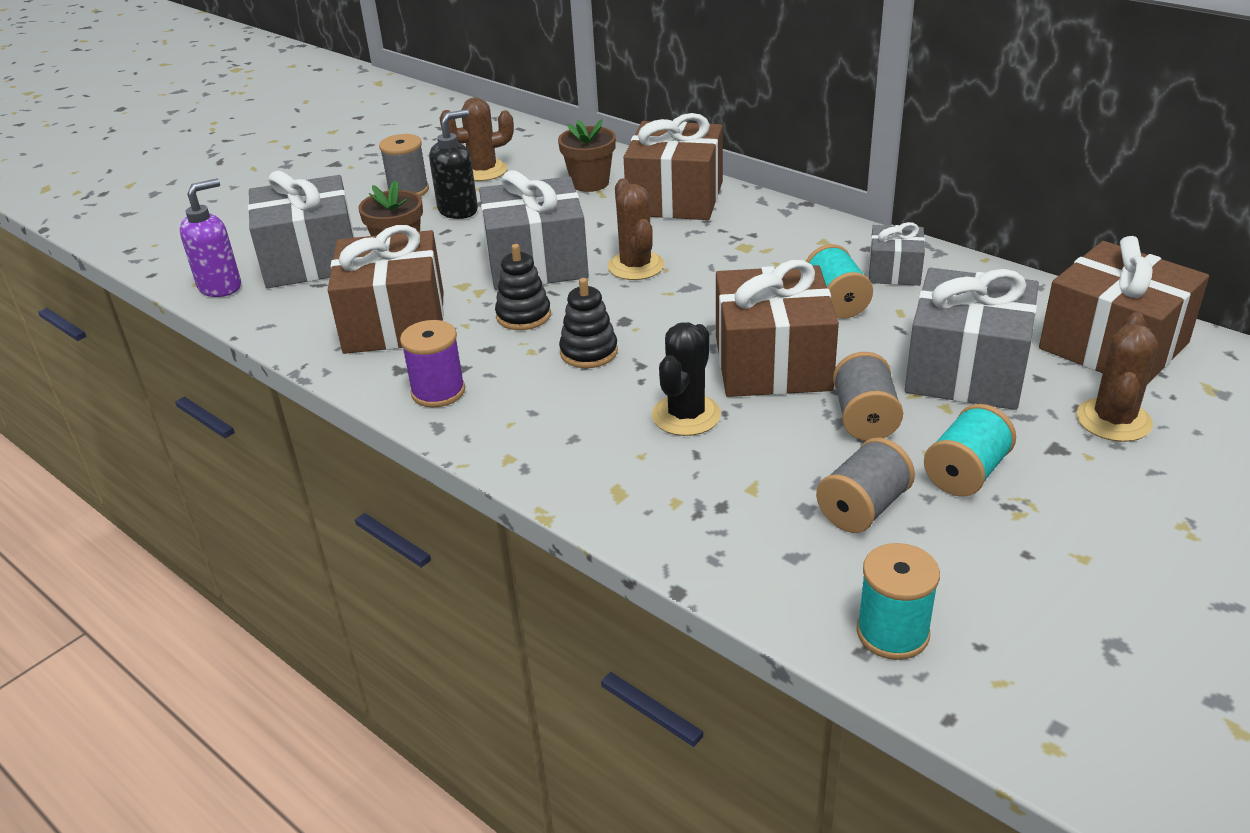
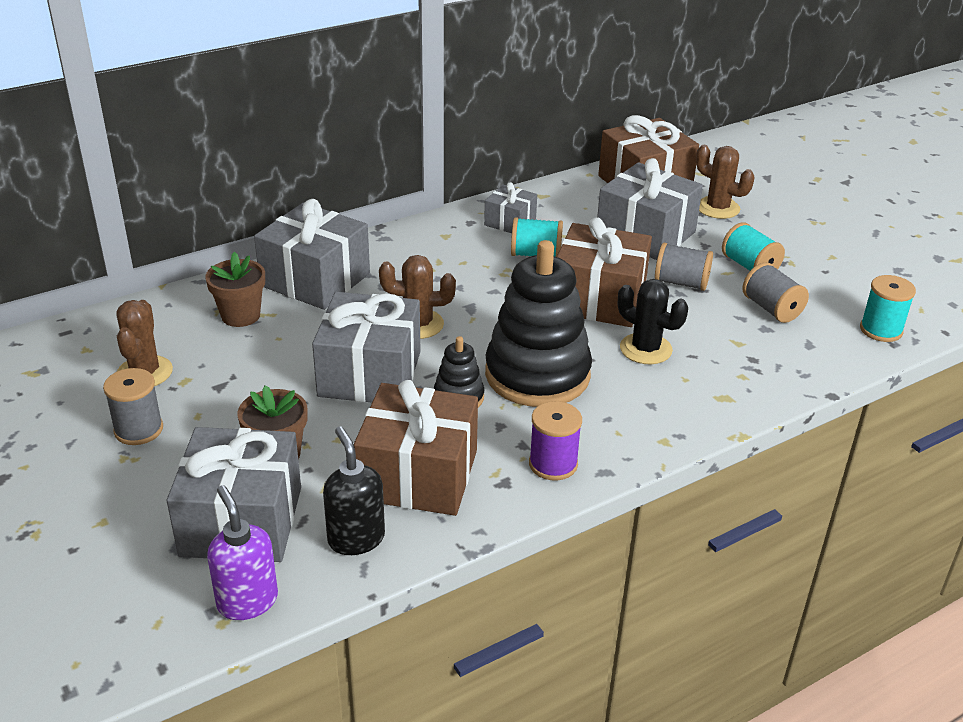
camera: 75 degrees left, 0 degrees up
black soap dispenser [429,109,478,219] -> black soap dispenser moved to [323,426,385,555]
black stacking toy [559,278,618,368] -> black stacking toy [485,240,592,407], size x2.14
brown gift [624,113,723,220] -> grey gift [254,199,370,310]

